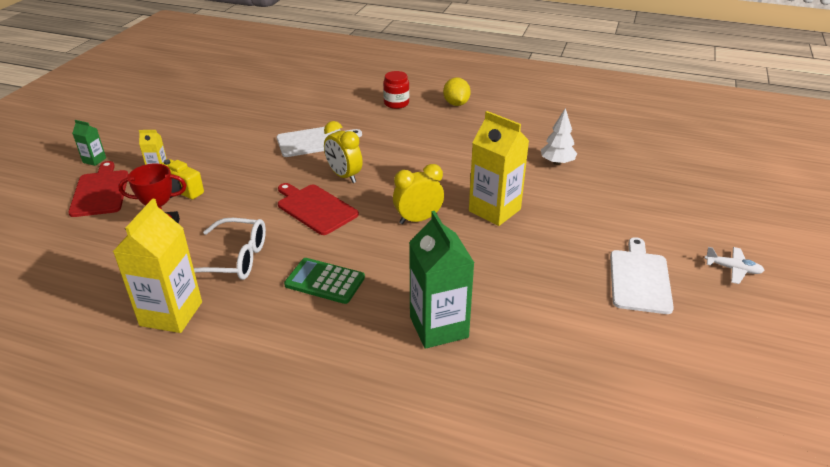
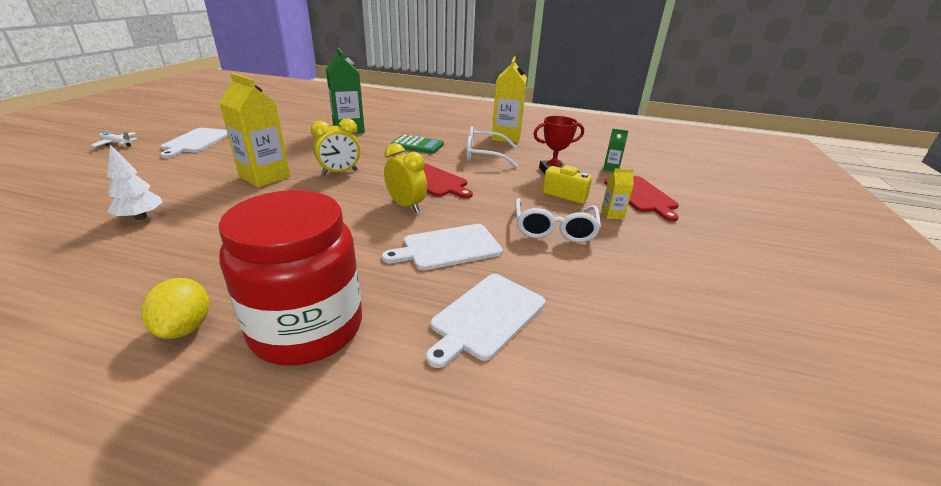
camera: 175 degrees right, 5 degrees down
green carton [72,120,106,166] -> green carton moved to [603,129,628,172]
red jar [383,71,409,109] -> red jar [218,190,362,366], size x2.19
none -> white cutting board [426,274,546,368]
none -> white glasses [515,198,601,243]

